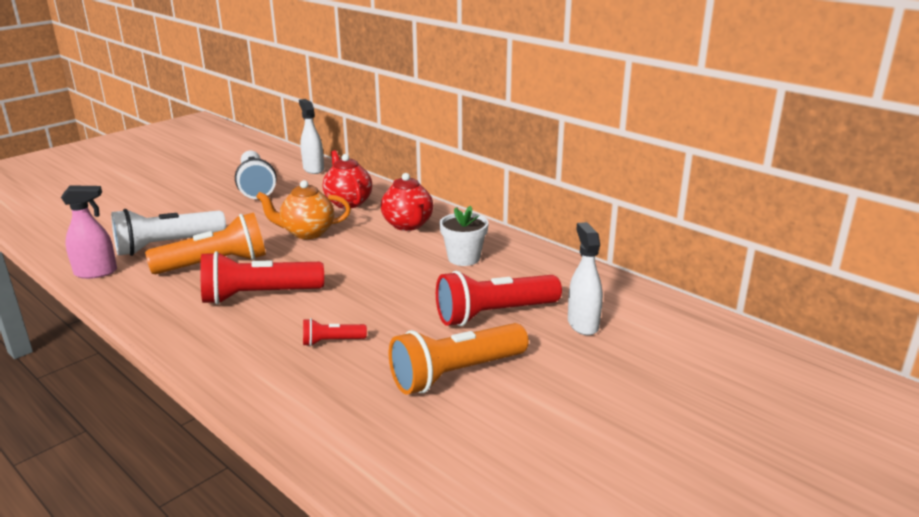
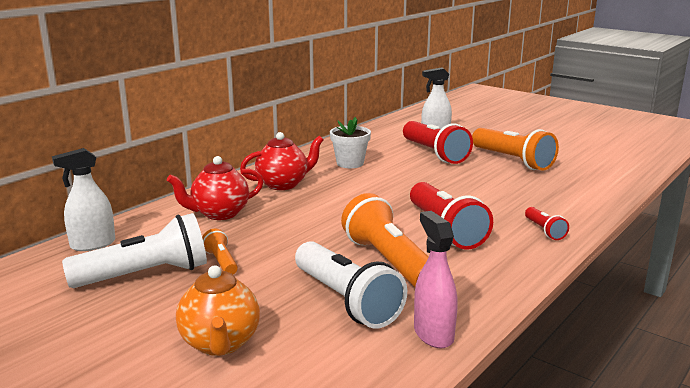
camera: 95 degrees left, 5 degrees down
orange teapot [256,180,351,239] -> orange teapot moved to [176,265,260,356]
red flashlight [303,318,367,346] -> red flashlight moved to [525,207,569,240]
none -> orange flashlight [202,228,238,274]

